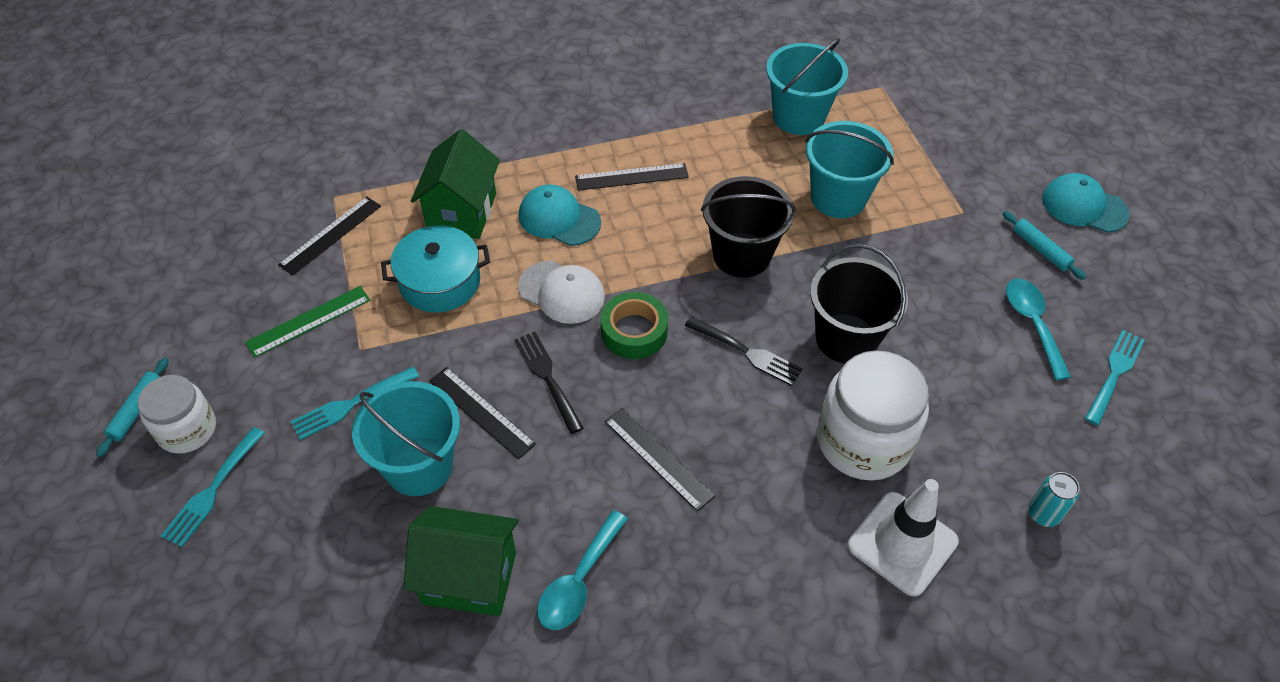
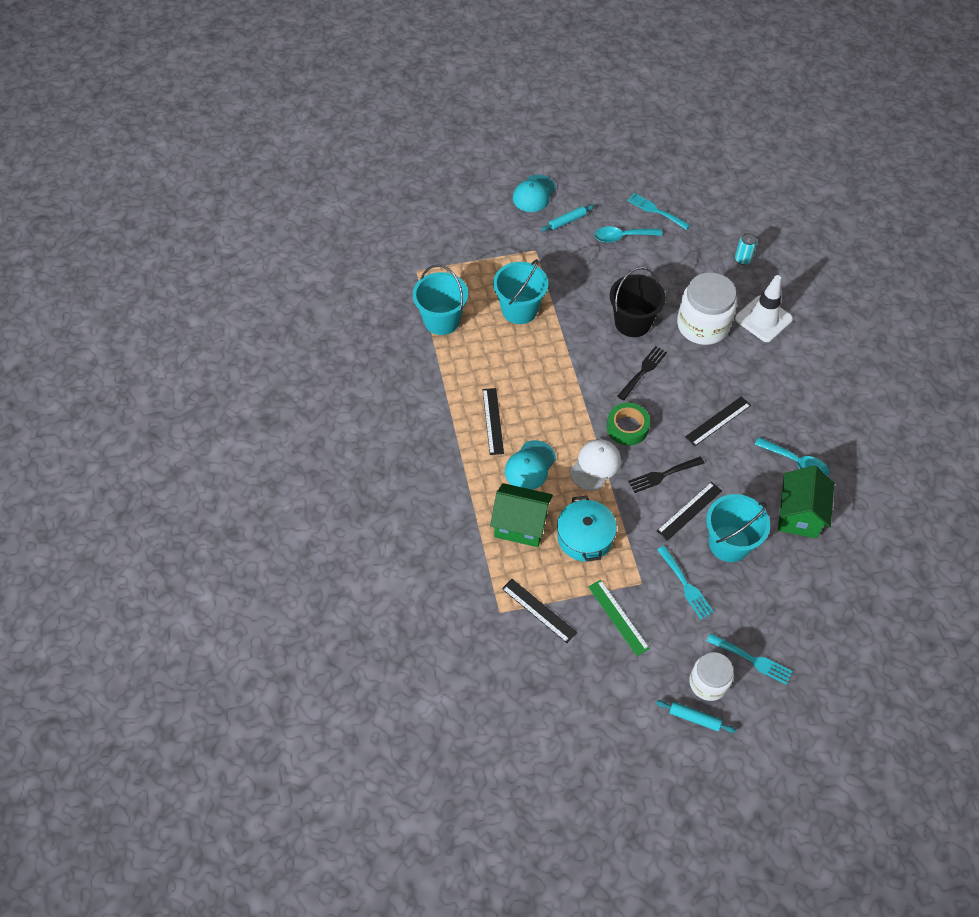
camera: 85 degrees left, 5 degrees up
black bucket [701,176,796,278] -> none

